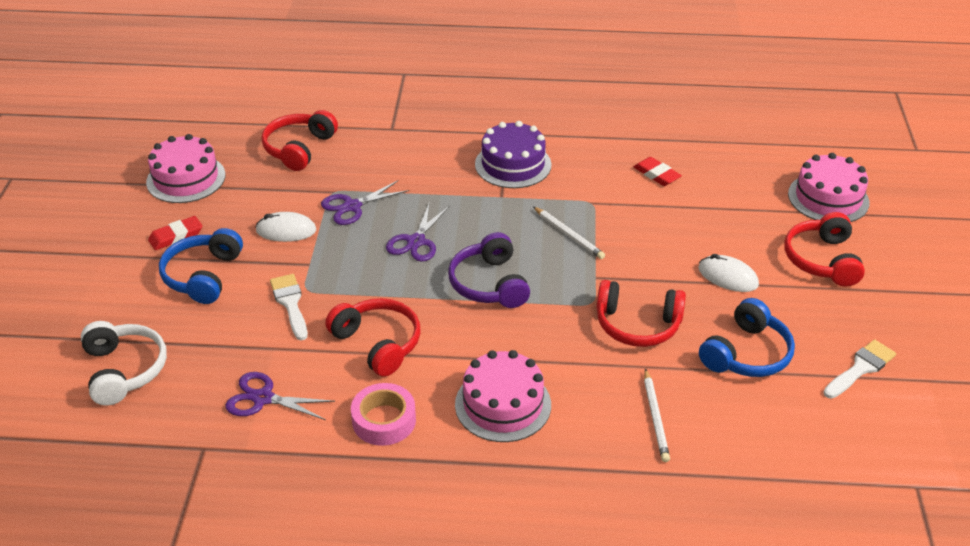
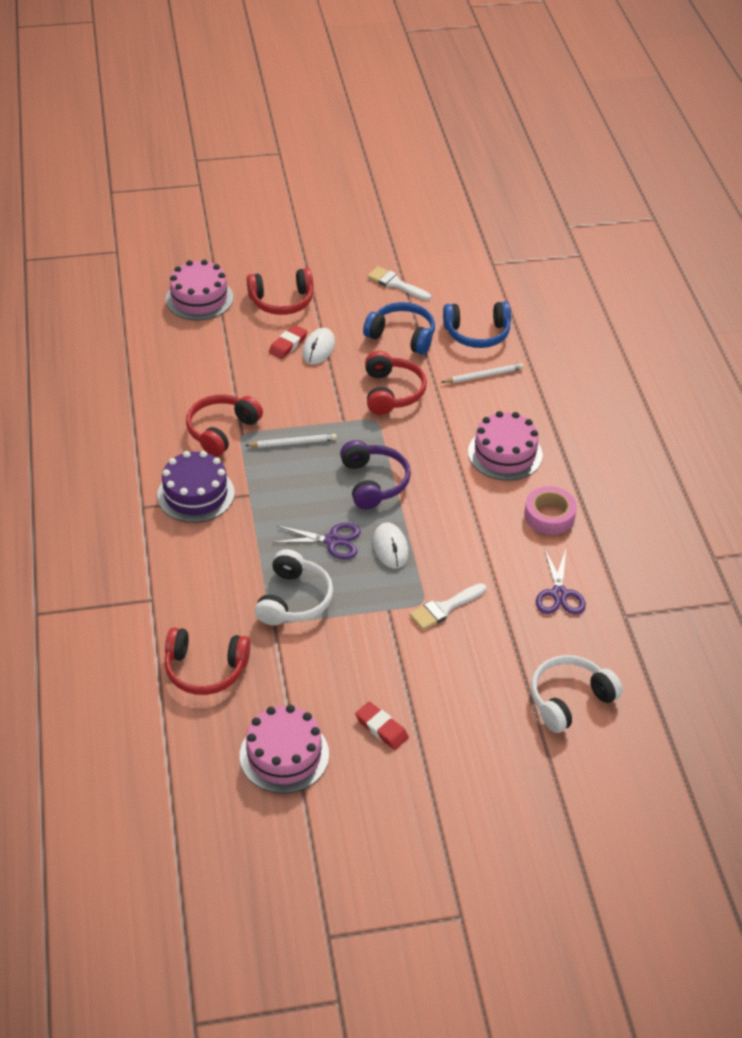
camera: 105 degrees left, 5 degrees up
blue headphones [159,228,243,304] -> blue headphones moved to [443,302,511,348]
white mouse [256,212,316,242] -> white mouse moved to [373,522,408,569]
purple scissors [321,180,409,225] -> white headphones [255,549,333,626]
red headphones [325,298,421,377] -> red headphones moved to [186,394,263,457]
purple headphones [448,232,530,308] -> purple headphones turned 75 degrees counterclockwise [340,440,411,509]
white pencil [534,207,605,259] -> white pencil turned 45 degrees clockwise [245,434,337,448]
red eraser [634,157,682,186] -> red eraser moved to [269,325,308,359]

